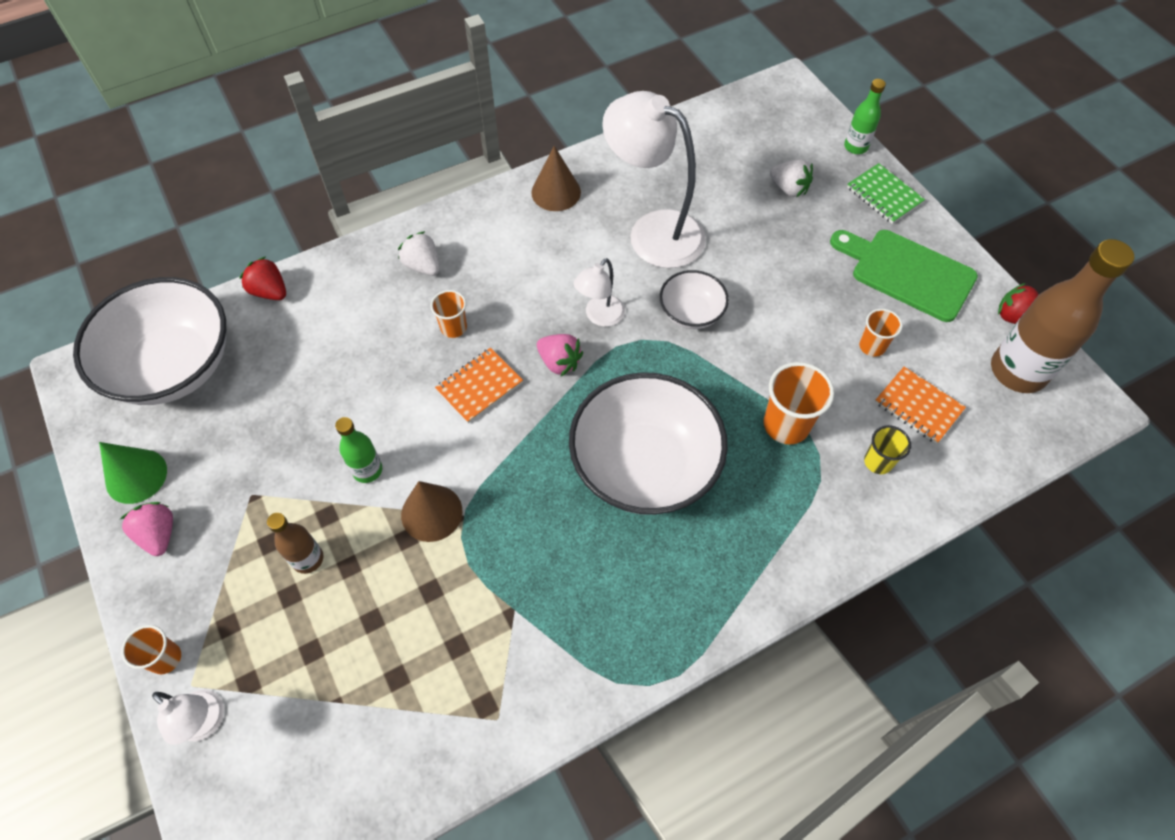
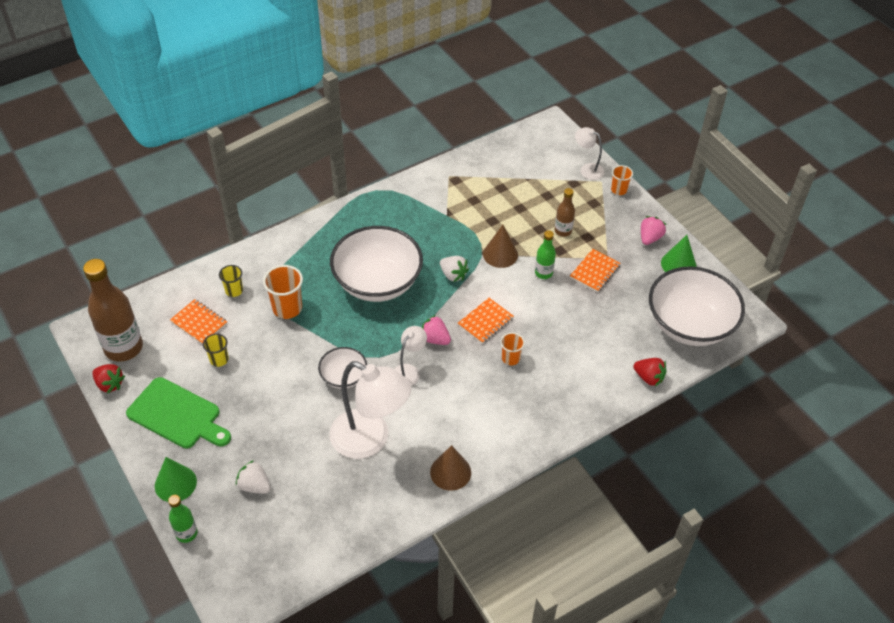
camera: 175 degrees right, 10 degrees down
pink strawberry [120,502,173,556] -> pink strawberry turned 120 degrees counterclockwise [641,216,666,245]
white strawberry [398,231,440,276] -> white strawberry moved to [440,256,469,282]
green notebook [847,163,925,224] -> green cone [155,457,197,502]
orange cup [859,309,903,357] -> yellow cup [203,333,228,367]
none -> orange notebook [570,249,621,292]

